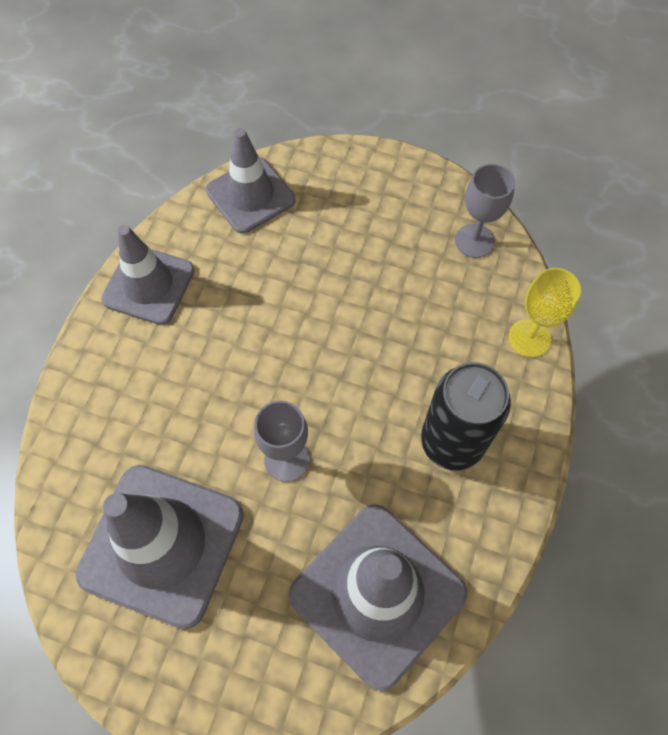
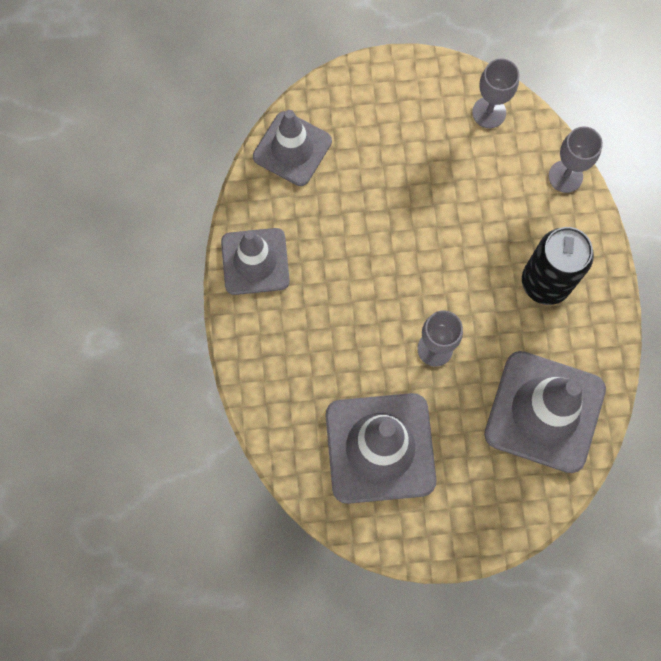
camera: 25 degrees left, 10 degrees up
yellow goblet [509,268,581,357] -> grey goblet [548,126,603,193]

